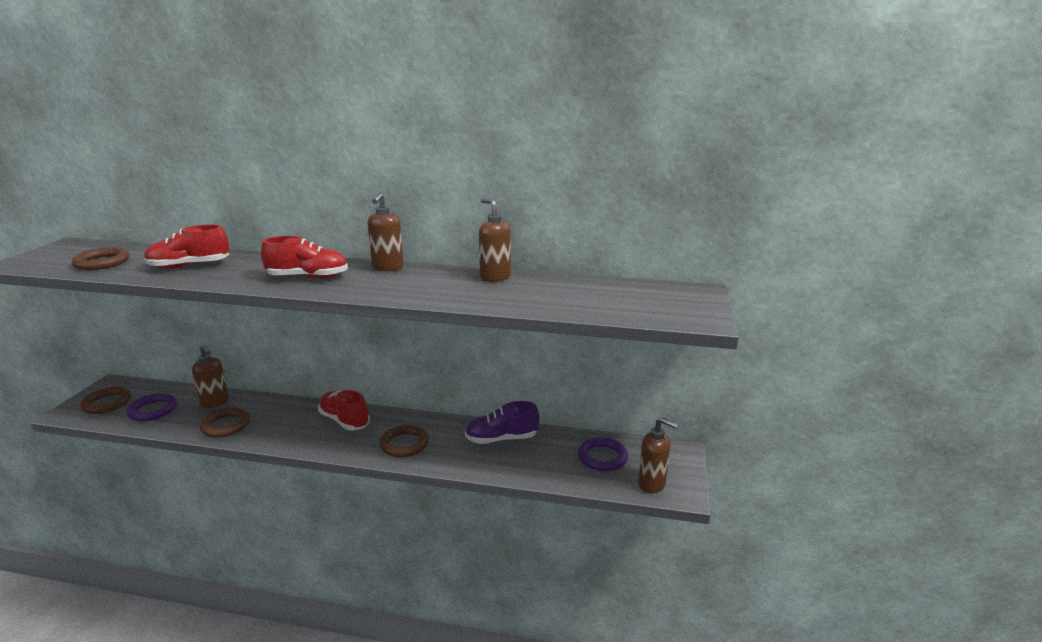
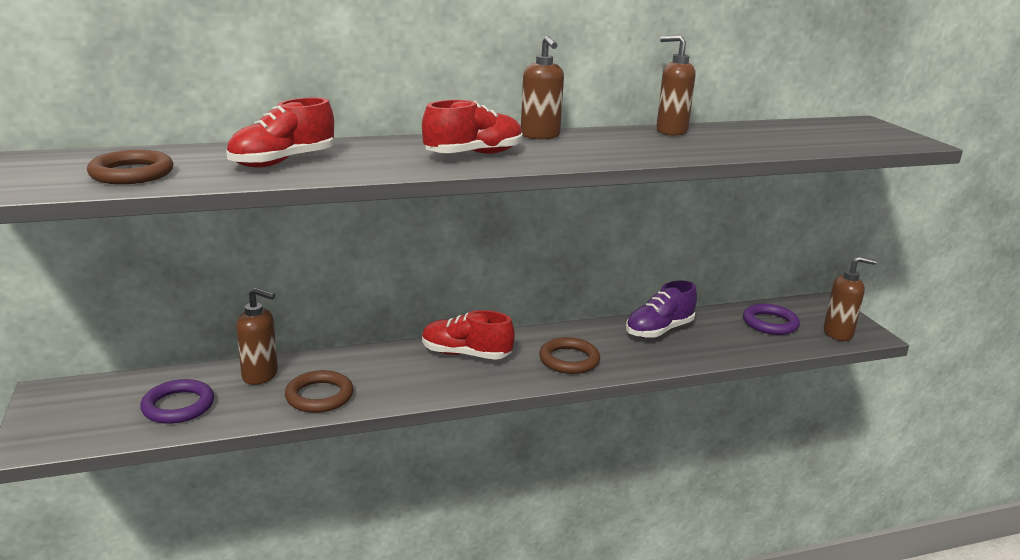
camera: 30 degrees left, 0 degrees up
brown ring [80,387,131,414] -> none

